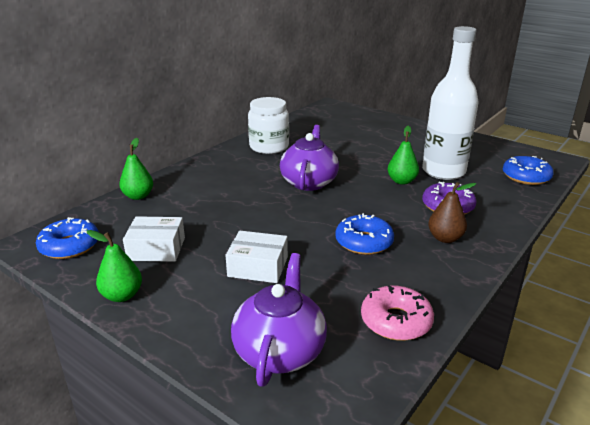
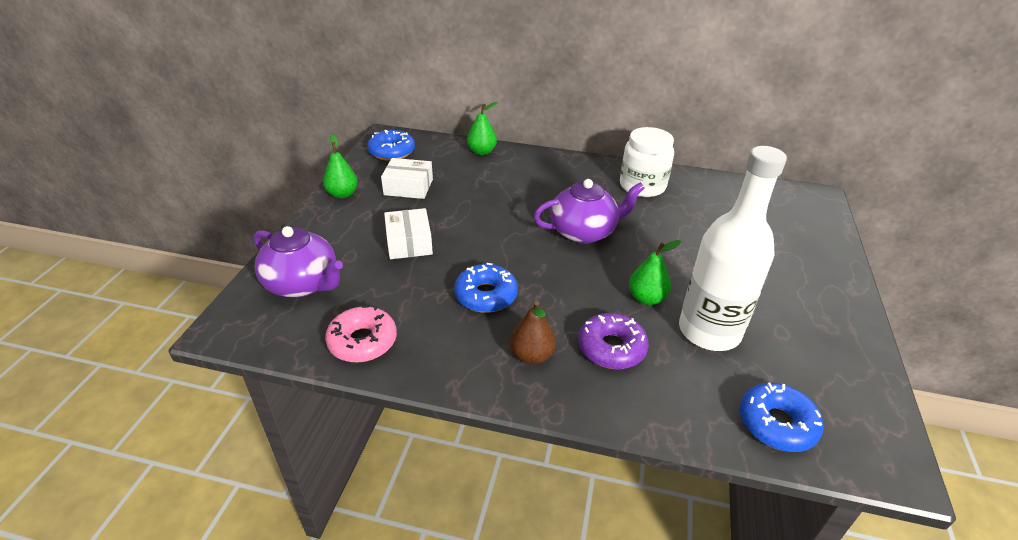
camera: 65 degrees right, 10 degrees up
white box [123,216,185,262] -> white box turned 60 degrees counterclockwise [381,158,433,199]
purple teapot [231,253,327,387] -> purple teapot turned 45 degrees clockwise [254,226,343,297]

